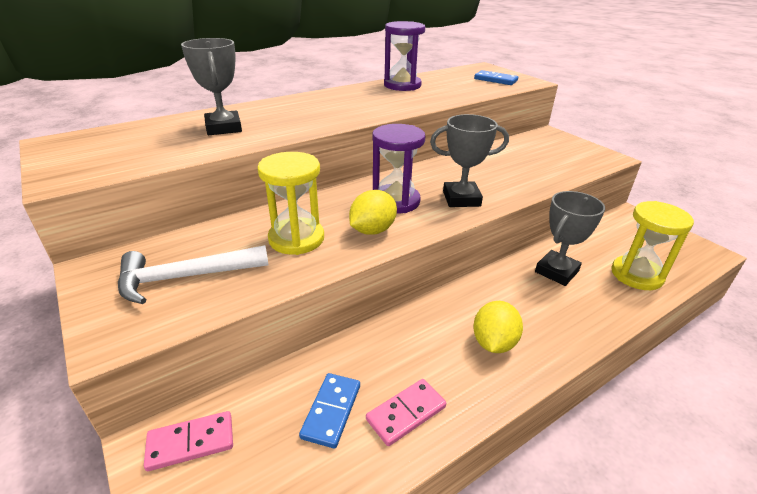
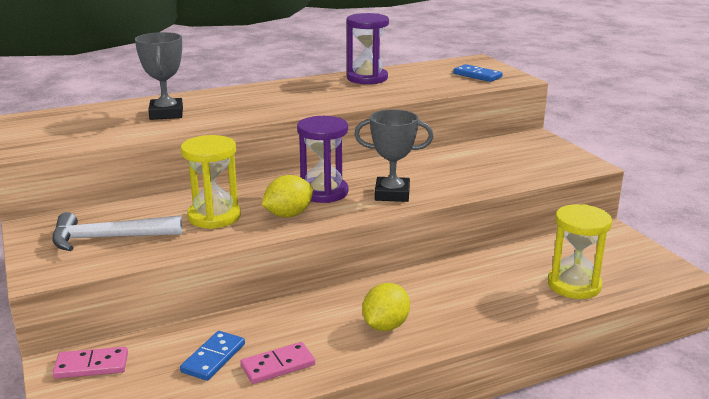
camera: 10 degrees right, 10 degrees down
grey trophy [535,191,605,286] -> none

